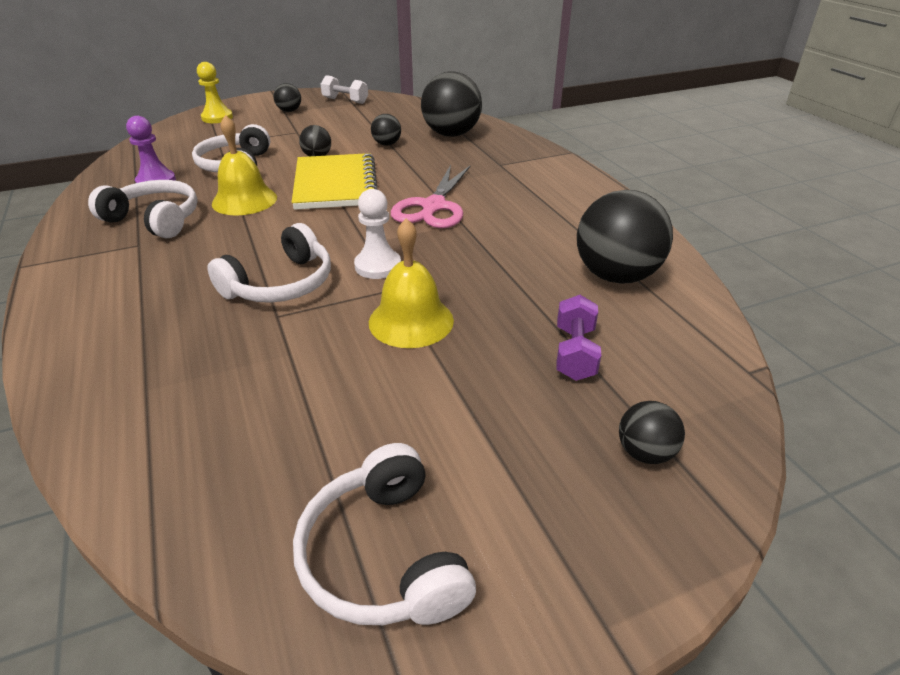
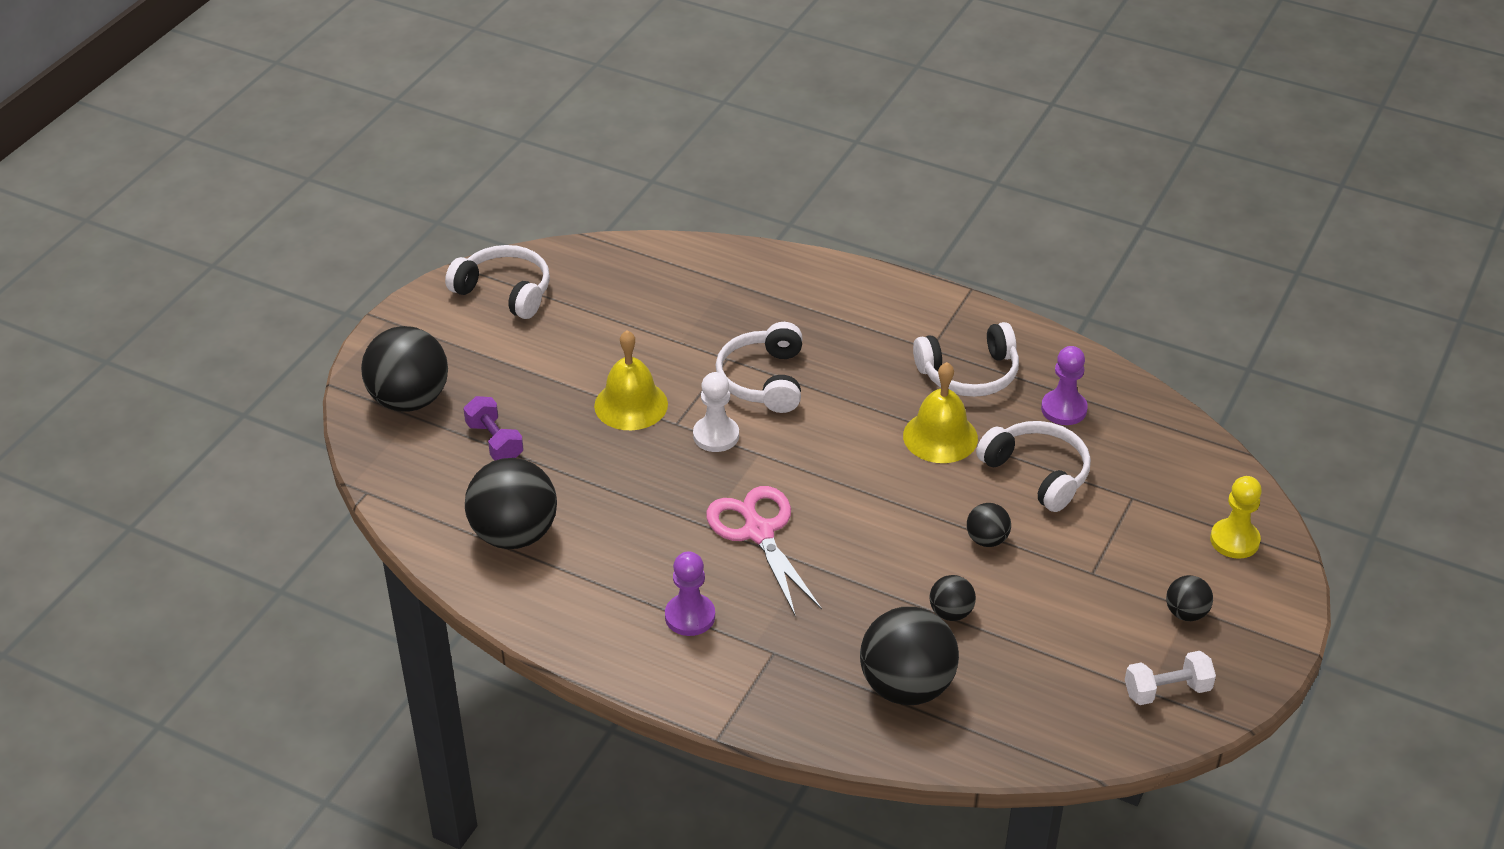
camera: 140 degrees right, 5 degrees up
yellow notebook [292,153,378,210] -> none
black ball [619,401,685,464] -> black ball [361,326,448,412], size x2.05
none -> purple pawn [665,551,715,636]

